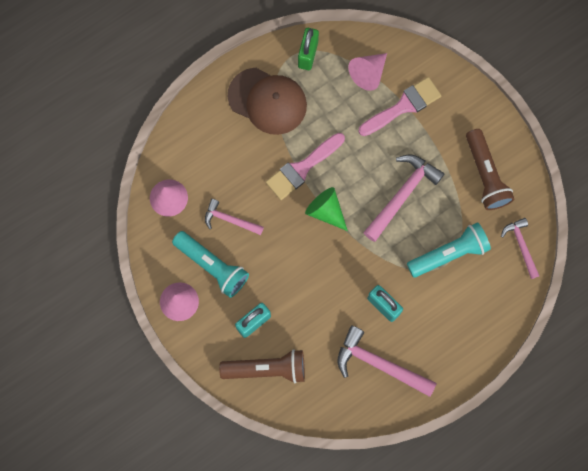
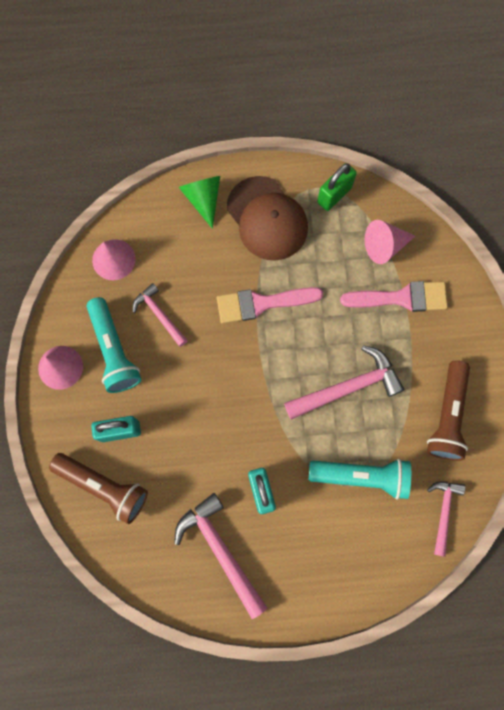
camera: 30 degrees right, 0 degrees up
green cone [305,187,348,231] -> green cone moved to [179,176,220,229]

